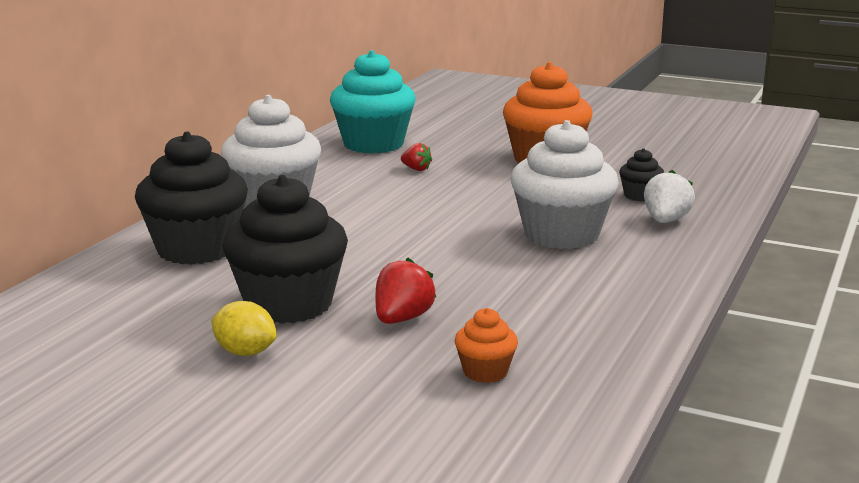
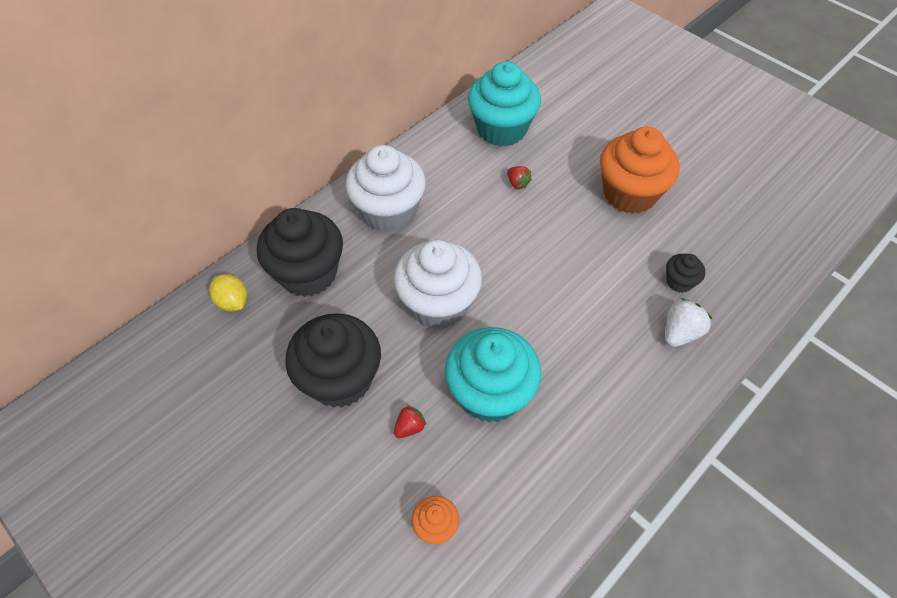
camera: 20 degrees right, 35 degrees up
yellow lemon [211,301,277,356] -> yellow lemon moved to [209,274,247,312]
red strawberry [376,258,437,324] -> red strawberry [394,405,426,438], size x0.63
white cupcake [511,120,619,249] -> white cupcake moved to [394,240,482,329]
none -> turquoise cupcake [445,327,541,423]

